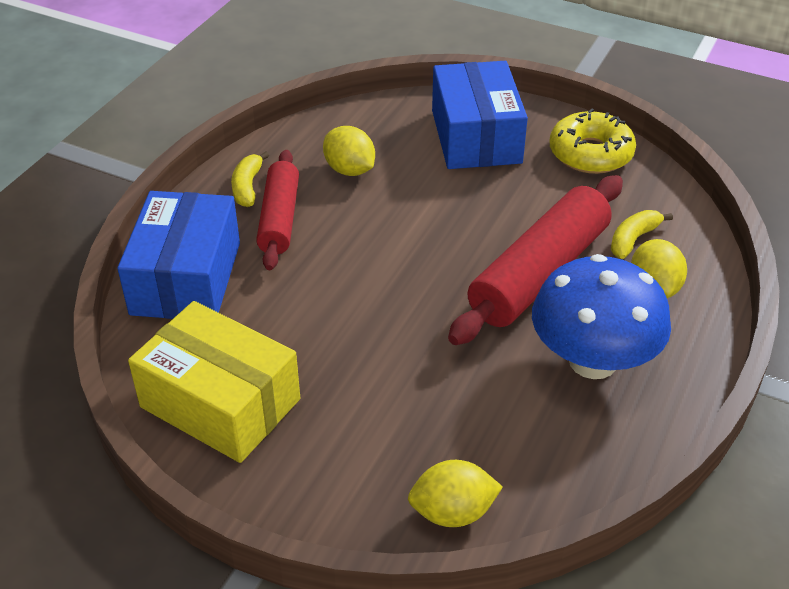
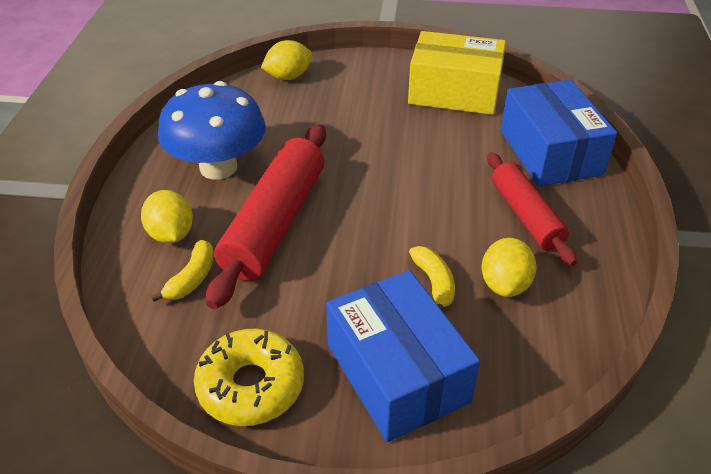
camera: 160 degrees right, 0 degrees up
yellow banana [231,151,269,207] -> yellow banana moved to [409,246,455,310]
yellow lemon [323,126,375,176] -> yellow lemon turned 75 degrees clockwise [482,238,537,297]

